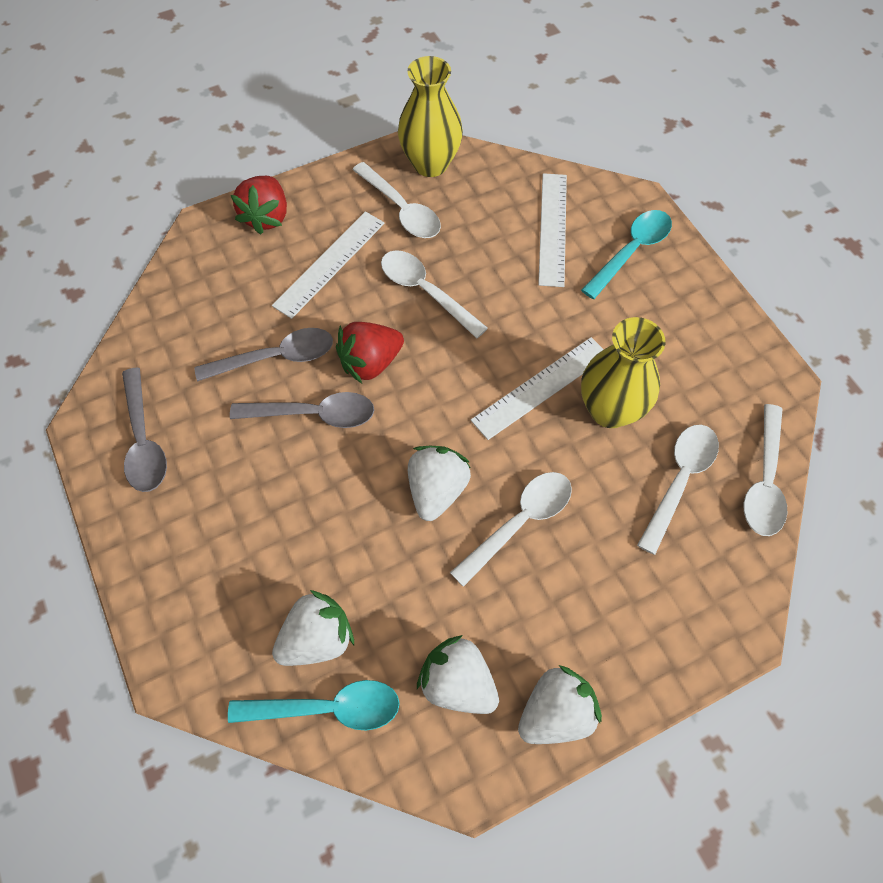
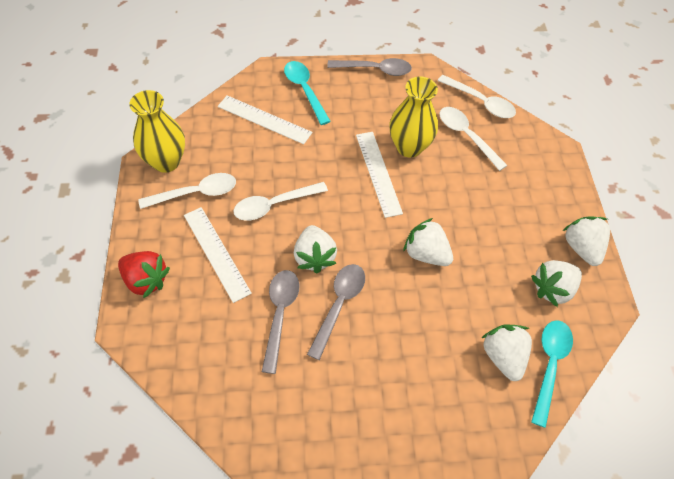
camera: 70 degrees left, 5 degrees down
grey spoon [122,367,167,492] -> grey spoon moved to [327,58,412,76]
red strawberry [336,322,404,384] -> white strawberry [294,225,337,274]
white spoon [450,472,572,587] -> none

